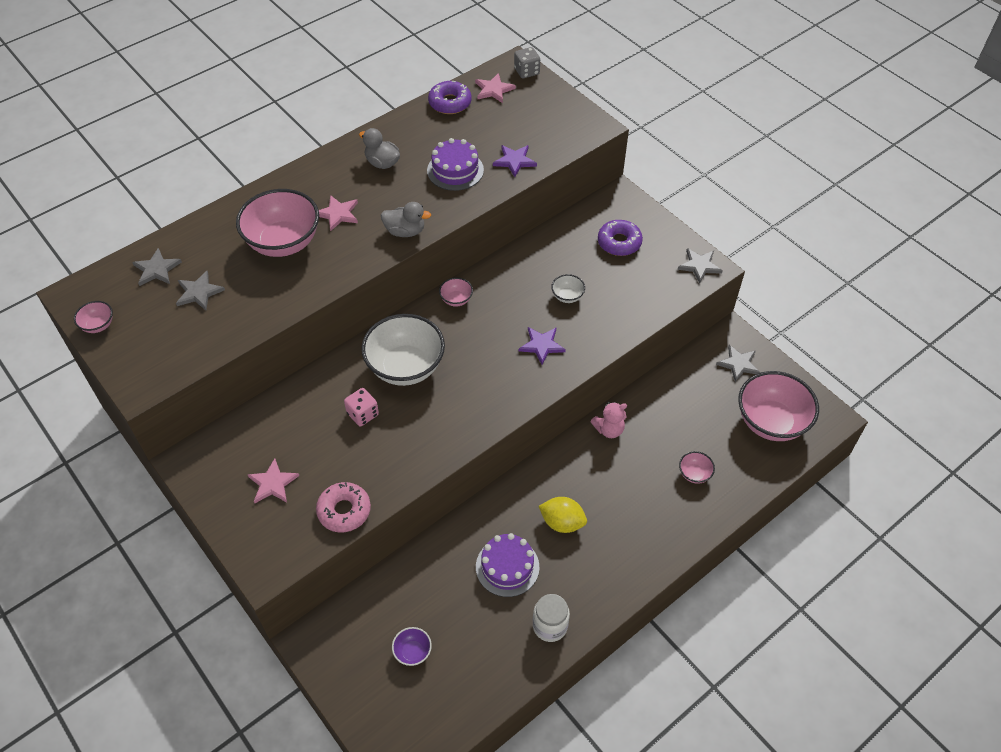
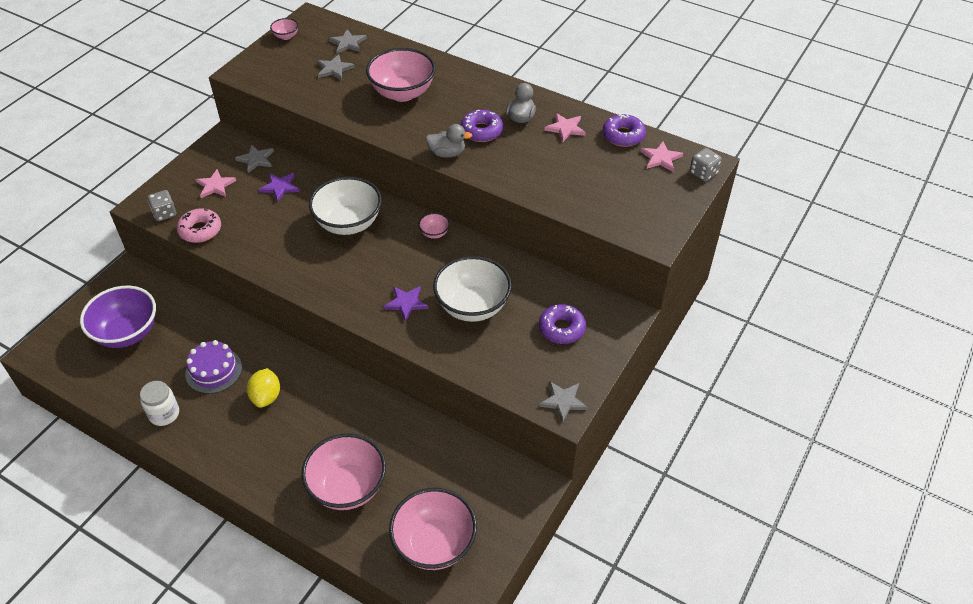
camera: 70 degrees right, 5 degrees down
pink star [319,195,358,231] -> pink star moved to [544,113,586,142]
pink dice [344,388,379,426] -> none
grey duck [381,202,431,237] -> grey duck turned 75 degrees counterclockwise [426,124,472,158]
purple bowl [392,627,432,666] -> purple bowl [80,286,156,348], size x2.29
purple cake [427,138,484,191] -> none
purple star [493,145,537,177] -> purple star moved to [259,173,300,202]
white bowl [551,274,585,303] -> white bowl [433,256,512,322], size x2.29
pink teddy bear [591,402,627,438] -> none
pink bowl [679,451,715,484] -> pink bowl [301,433,386,510], size x2.29
grey star [716,345,761,382] -> grey star moved to [235,145,274,173]
none -> grey dice [147,190,176,221]
none -> purple donut [461,110,503,142]

